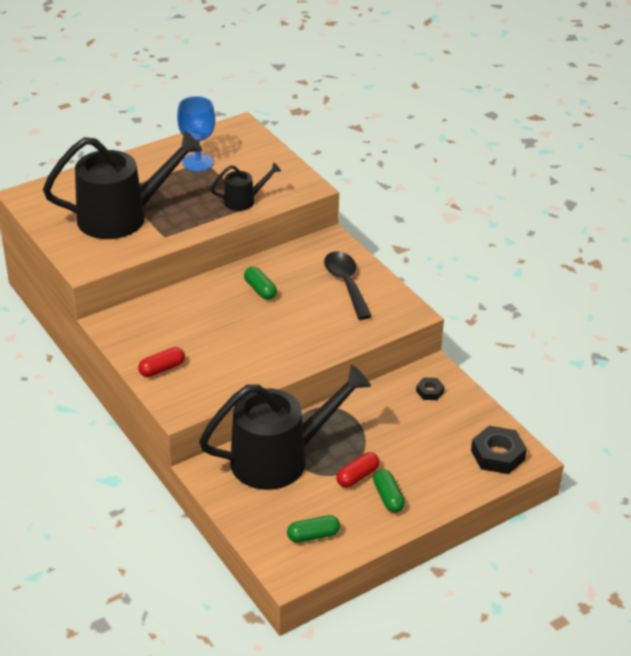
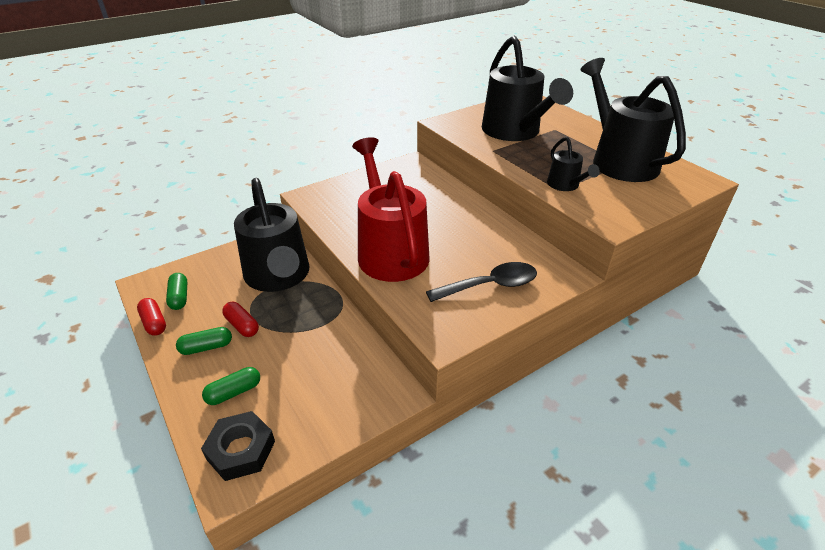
camera: 90 degrees right, 0 degrees up
red capsule [138,347,185,377] -> red capsule moved to [137,298,166,336]
blue goblet [177,96,215,172] -> black watering can [580,58,686,182]
green capsule [244,267,277,300] -> green capsule moved to [202,367,260,405]
black nut [416,377,445,400] -> none
none -> red watering can [352,137,429,282]

